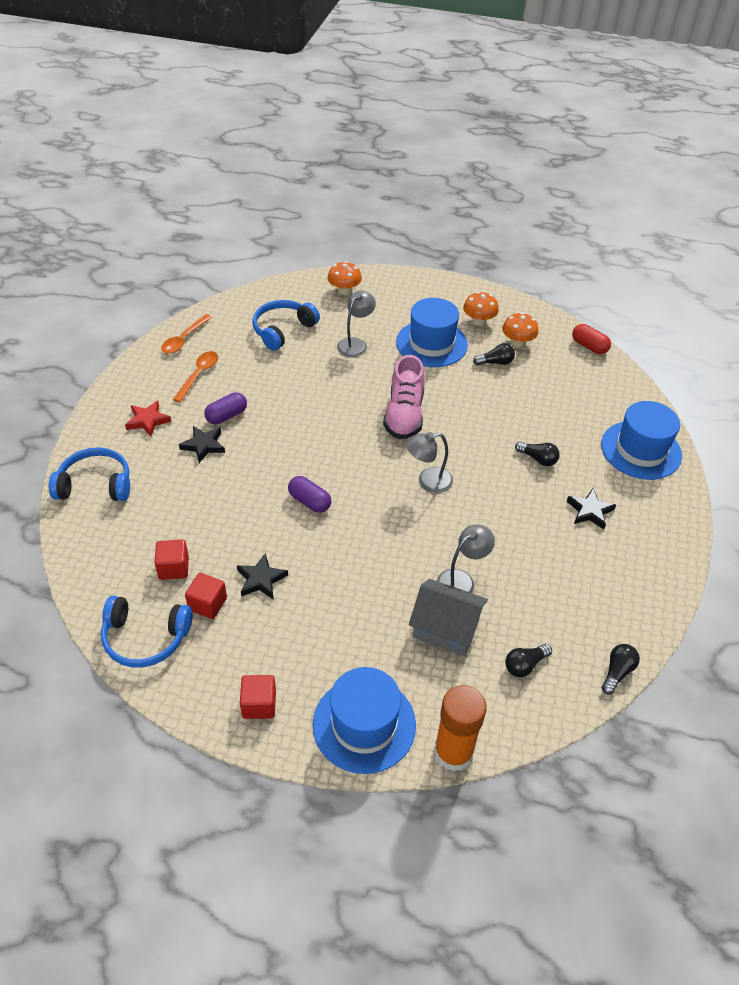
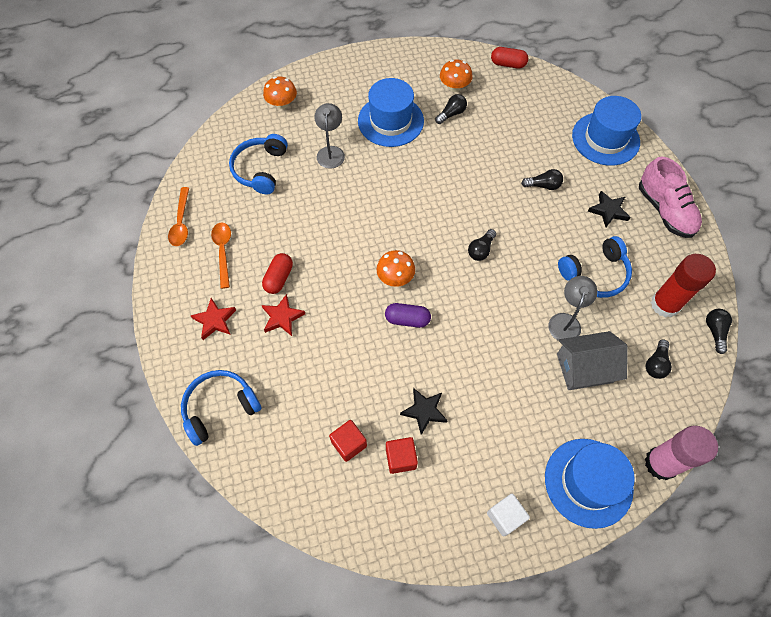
camera: 30 degrees left, 15 degrees up
blue headphones [101,596,192,667] -> blue headphones moved to [558,236,632,298]
black star [179,426,225,463] -> red star [262,294,305,336]
purple capsule [204,392,247,424] -> red capsule [262,253,293,294]
red cube [240,675,276,719] -> white cube [487,494,530,537]
pink shoe [383,355,425,439] -> pink shoe moved to [639,157,702,238]
grey lamp [406,432,453,493] -> black light bulb [468,229,496,261]
orange glue stick [434,685,487,772] -> pink glue stick [645,426,718,480]
orange mushroom [463,292,499,326] -> orange mushroom moved to [377,250,415,287]
none -> red glue stick [650,254,716,318]

